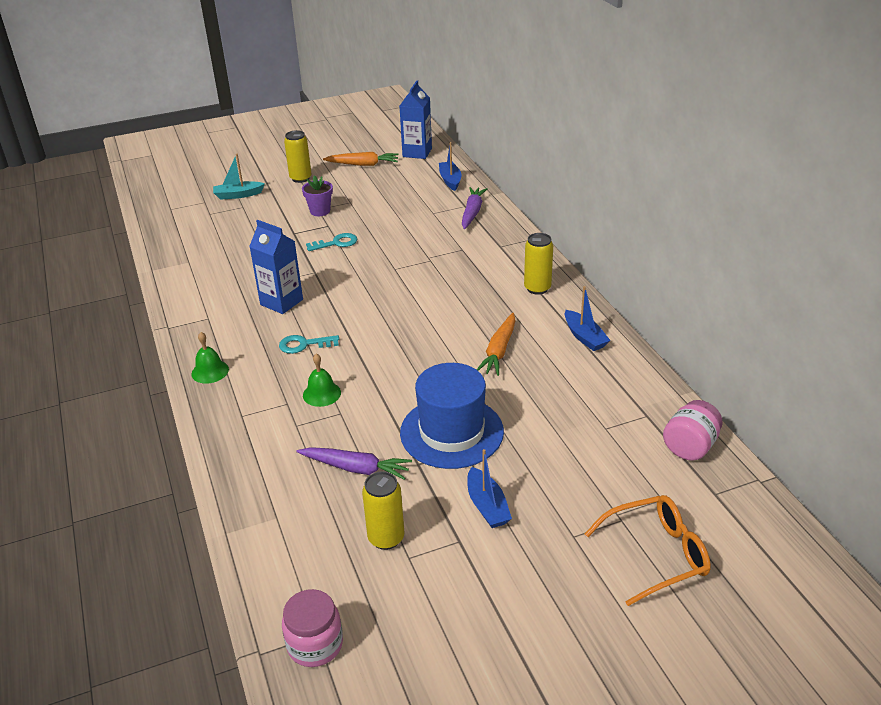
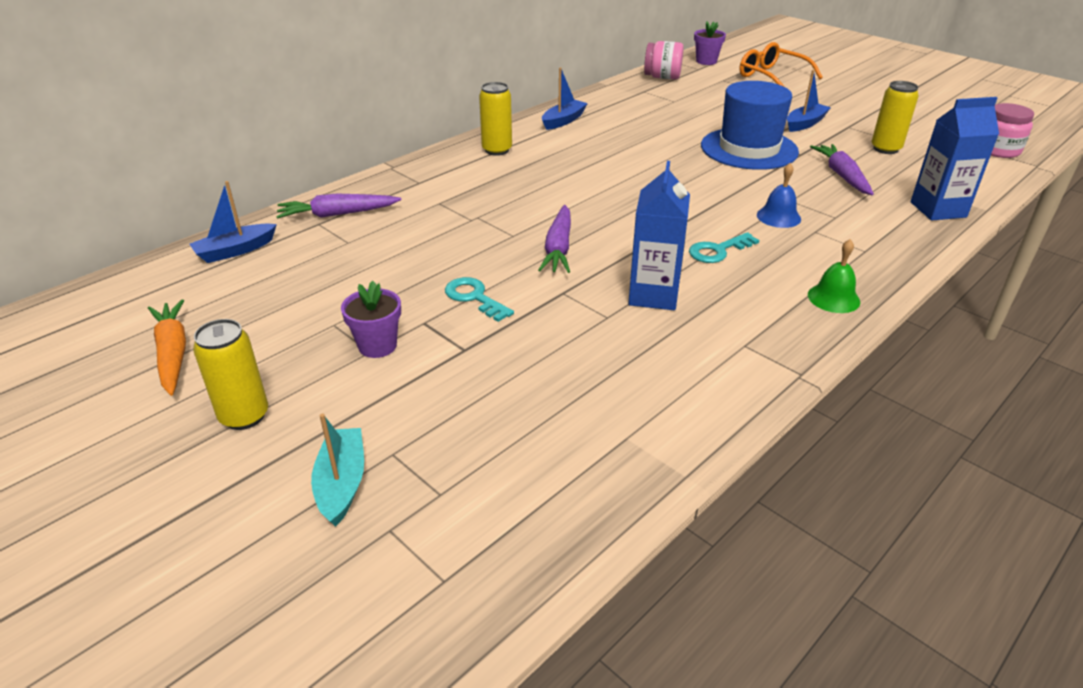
camera: 115 degrees left, 0 degrees up
turquoise boat [213,154,265,200] -> turquoise boat turned 150 degrees counterclockwise [311,413,364,527]
turquoise key [279,335,339,354] -> turquoise key turned 90 degrees clockwise [689,232,759,263]
green bell [303,354,341,407] -> blue bell [757,163,801,228]
blue carton [399,80,432,159] -> blue carton moved to [911,97,999,220]
orange carrot [476,313,516,376] -> none
none -> purple carrot [538,205,571,273]
none -> purple flower pot [694,22,726,65]

